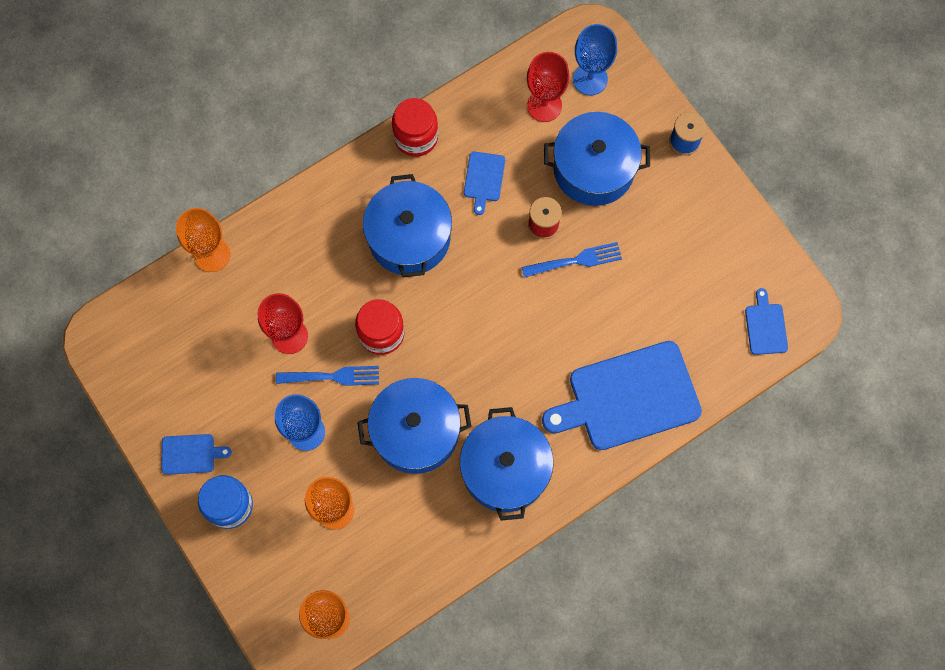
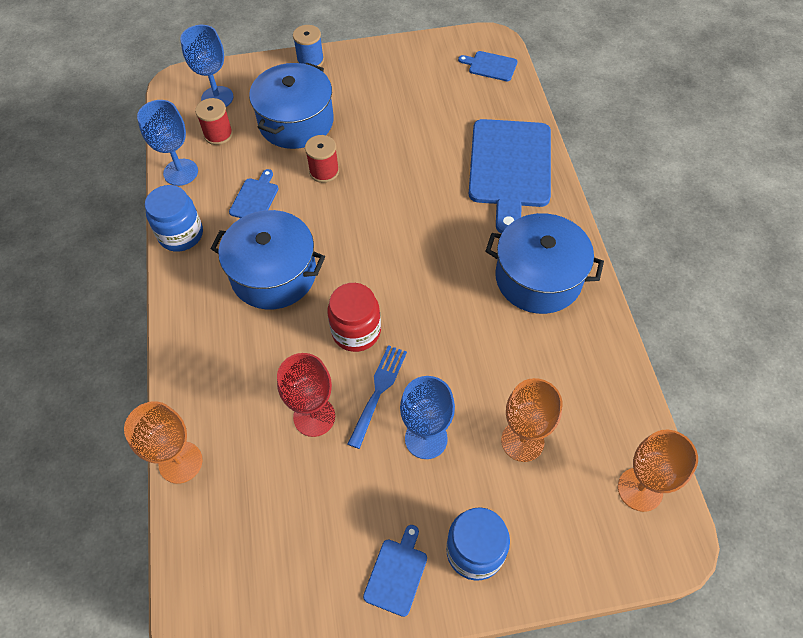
camera: 65 degrees left, 15 degrees down
blue pot [357,378,471,474] -> none
red jar [392,98,438,157] -> blue jar [145,185,203,251]
blue cutting board [464,152,505,215] -> blue cutting board turned 105 degrees counterclockwise [229,169,279,218]
blue fork [522,242,622,278] -> none
red goblet [527,52,569,122] -> red spool [195,98,233,145]
none -> blue goblet [137,100,198,186]

